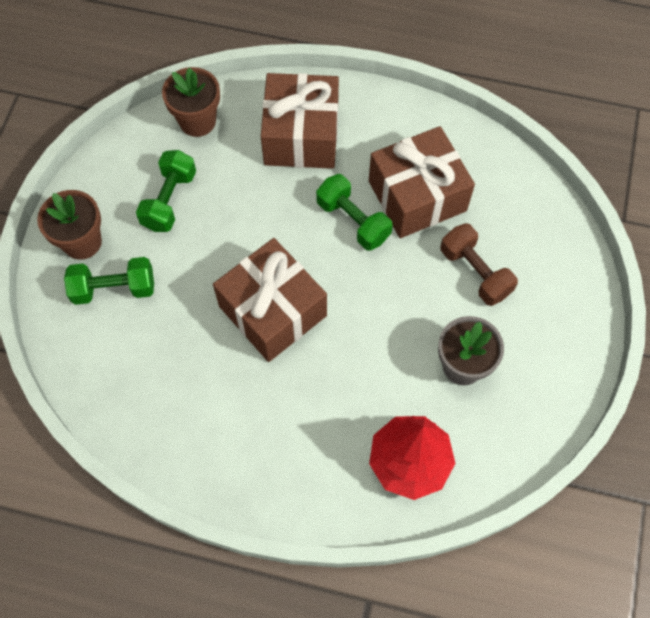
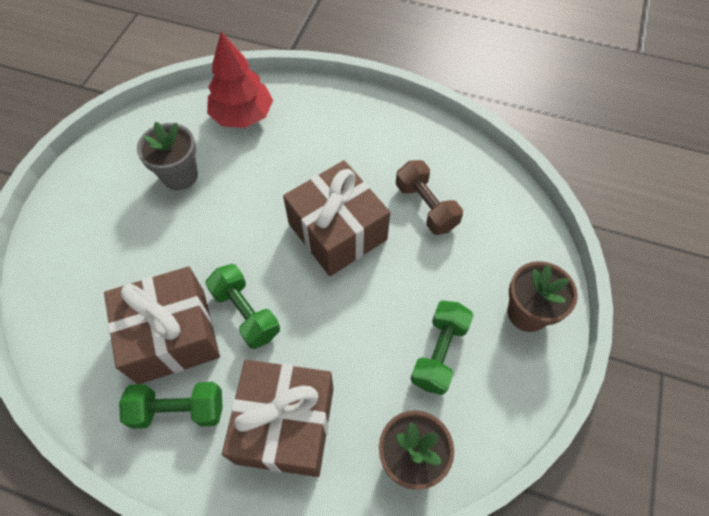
camera: 175 degrees left, 5 degrees down
green dumbbell [64,257,154,305] -> green dumbbell moved to [119,382,223,429]
brown dumbbell [440,223,518,306] -> brown dumbbell moved to [396,160,463,235]

